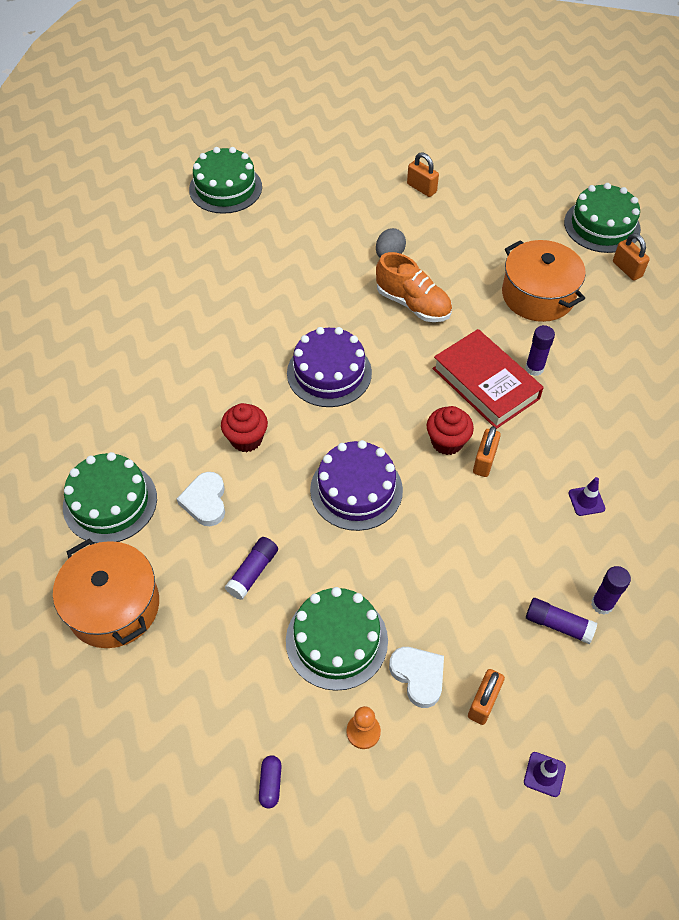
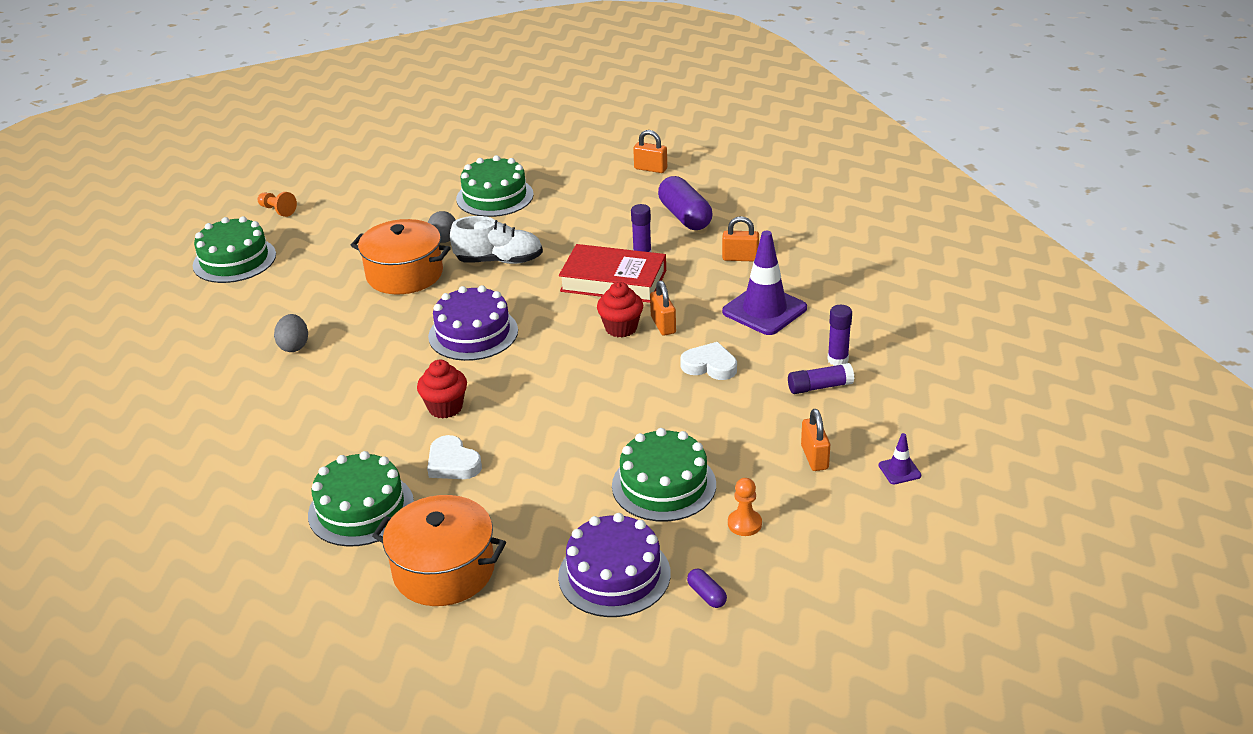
camera: 35 degrees left, 20 degrees down
purple glue stick [225,537,278,600] -> none
purple cake [310,440,403,531] -> purple cake moved to [558,513,671,617]
orange shoe [376,252,452,322] -> white shoe [450,216,543,264]
white heart [389,647,444,708] -> white heart moved to [680,342,737,380]
orange padlock [407,152,439,197] -> orange padlock moved to [722,216,759,261]
orange pot [502,240,586,322] -> orange pot moved to [351,219,451,294]
green cake [564,183,641,253] -> green cake moved to [456,155,534,217]
purple traffic cone [568,477,606,516] -> purple traffic cone [722,231,807,335], size x2.26
none -> orange pawn [258,192,297,217]
none -> grey egg [274,314,308,352]
none -> purple capsule [658,176,712,230]

